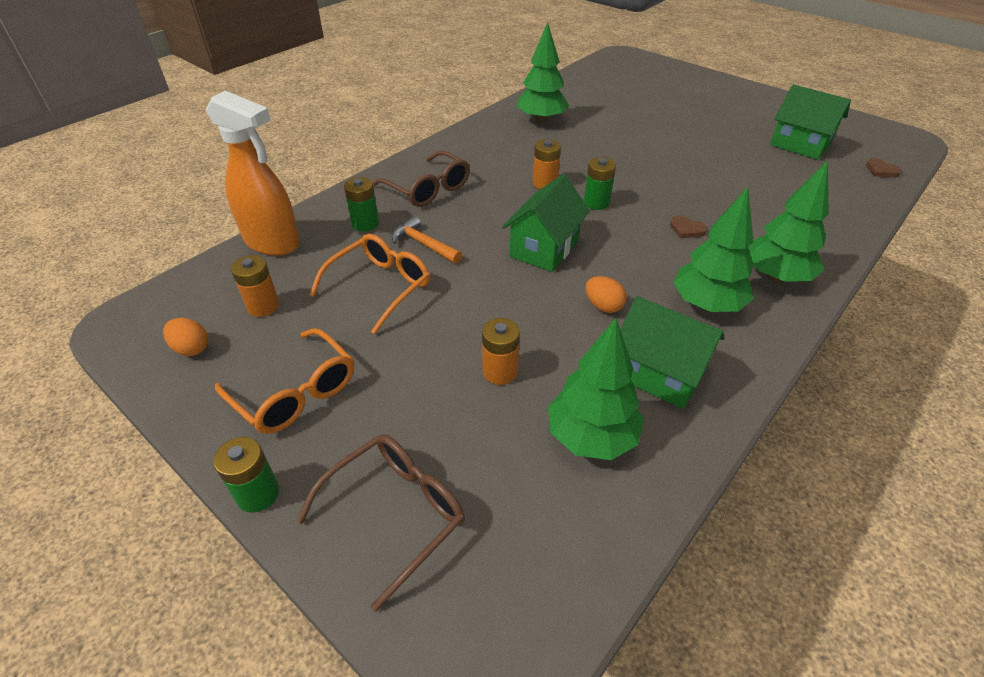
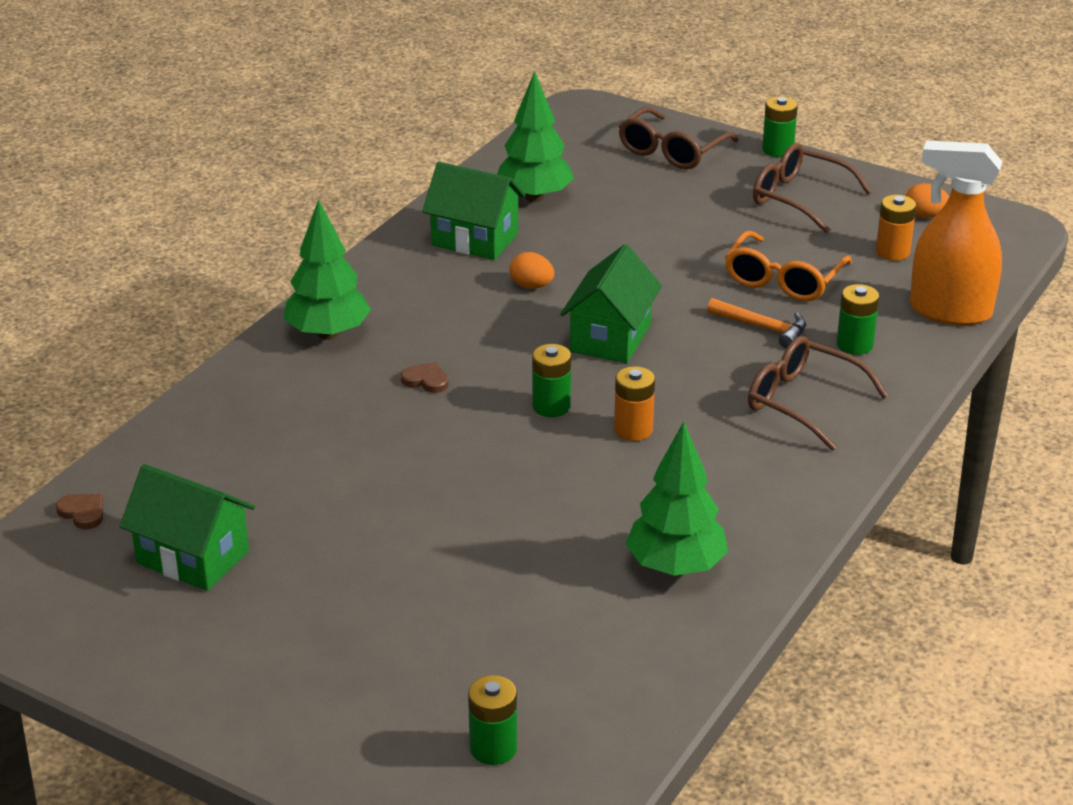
camera: 170 degrees right, 10 degrees down
orange glasses [215,328,354,434] -> brown glasses [753,143,872,233]
orange battery [482,318,520,385] -> none
green tree [673,187,754,312] -> none
none -> green battery [468,675,517,765]

